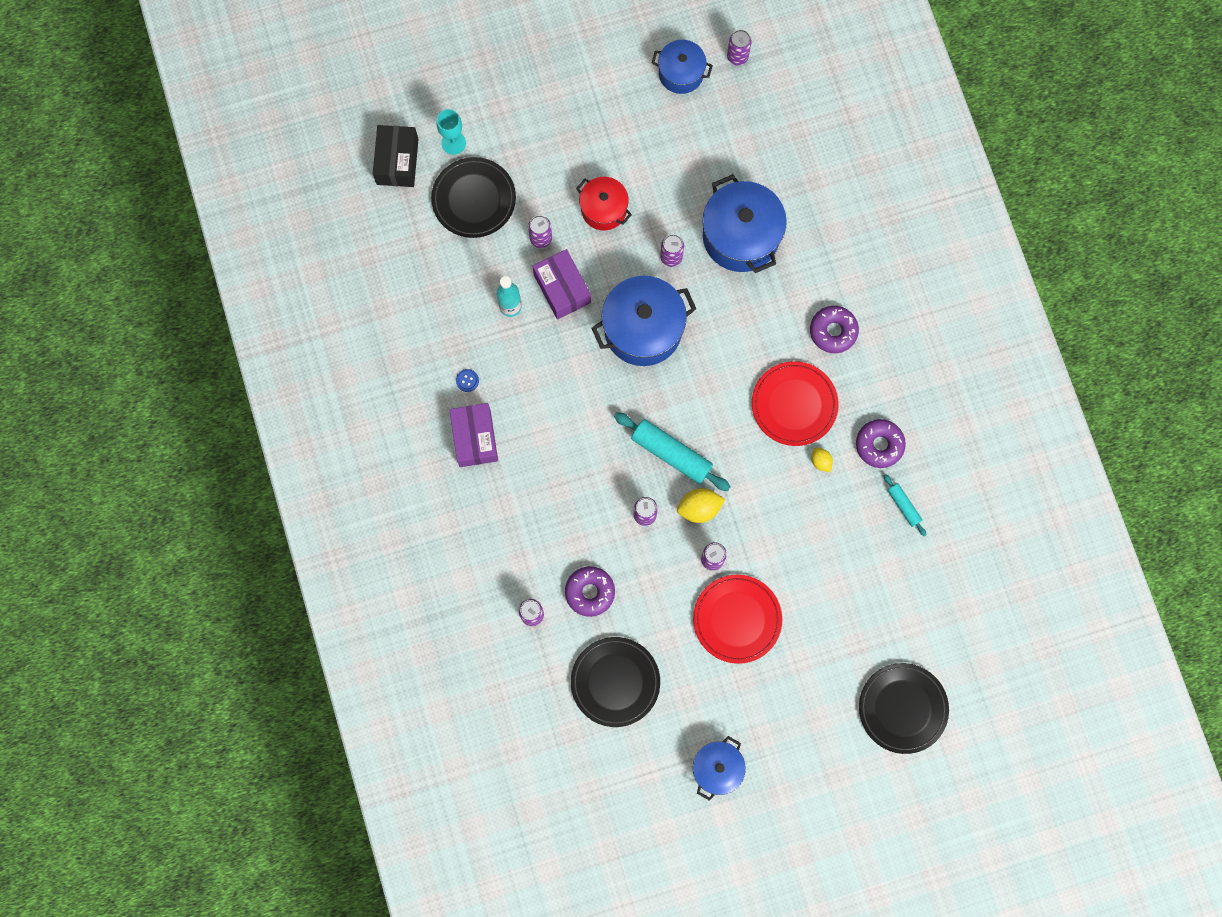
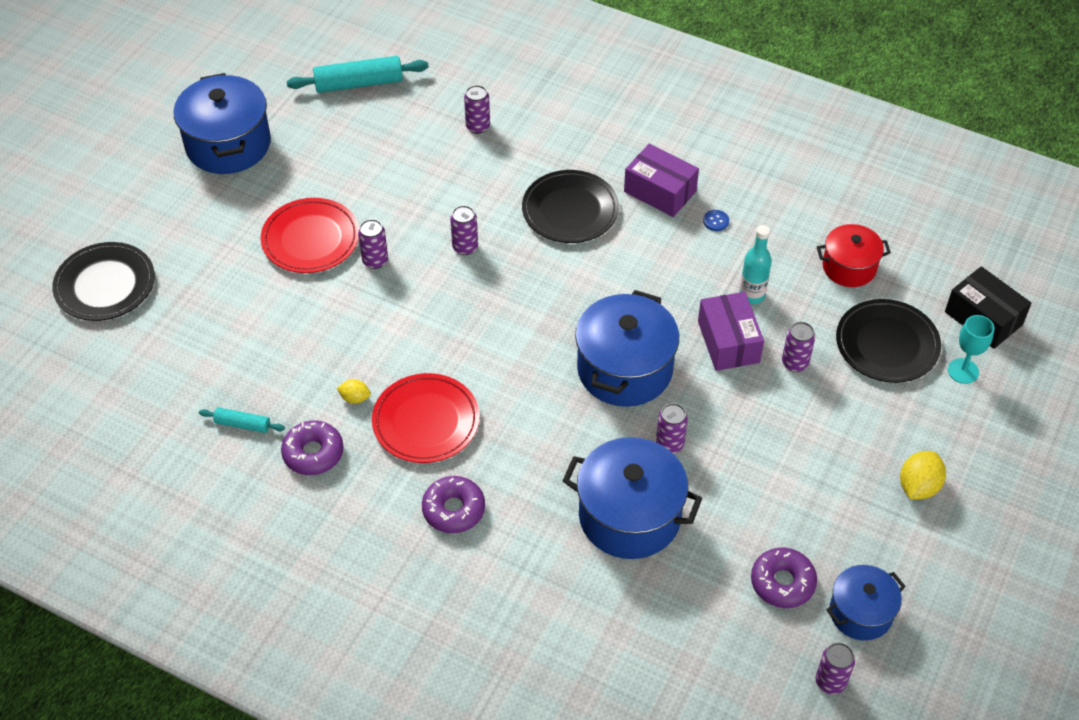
camera: 135 degrees right, 25 degrees down
purple box [532,249,591,320] -> purple box turned 60 degrees clockwise [698,292,764,371]
purple donut [565,566,615,617] -> purple donut moved to [751,548,817,608]
black plate [571,637,660,727] -> black plate moved to [522,170,619,243]
red pot [576,177,632,230] -> red pot moved to [817,224,891,287]
turquoise rolling pin [614,412,730,491] -> turquoise rolling pin moved to [287,56,429,93]
yellow lemon [677,488,725,523] -> yellow lemon moved to [900,451,946,500]
blue pot [693,736,746,801] -> blue pot [173,73,271,174], size x1.68

